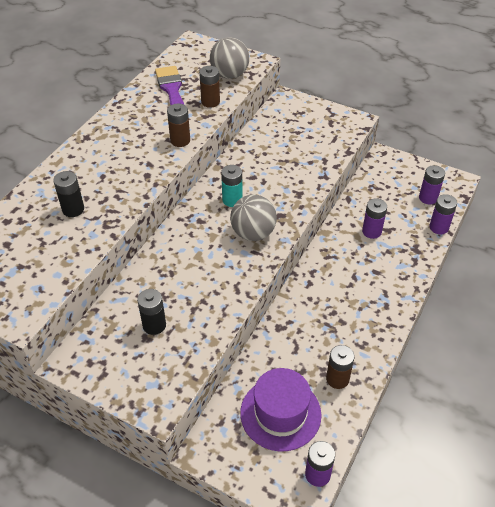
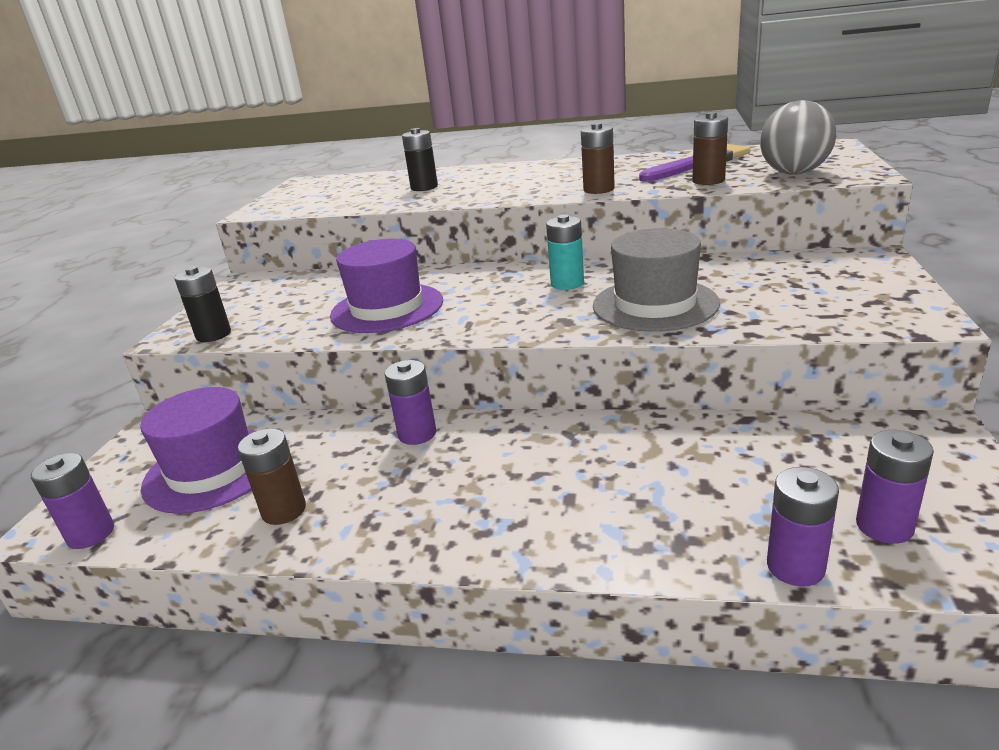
camera: 75 degrees right, 20 degrees down
black battery [137,289,166,335] -> black battery moved to [174,266,231,342]
grey ball [230,195,277,241] -> none
purple battery [362,198,387,239] -> purple battery moved to [384,360,436,445]
none -> purple hat [330,239,443,333]
none -> grey hat [593,228,720,332]

